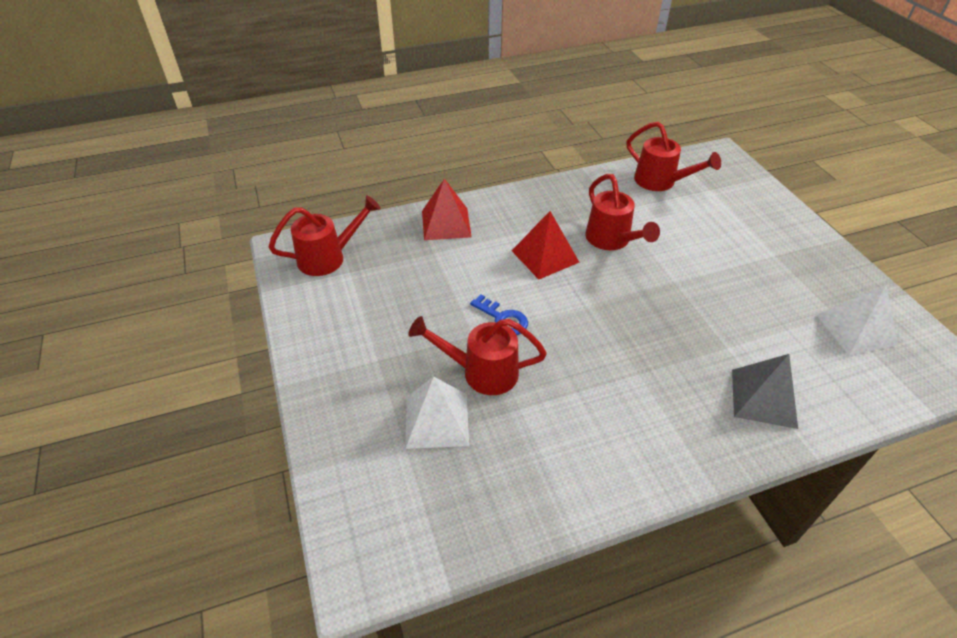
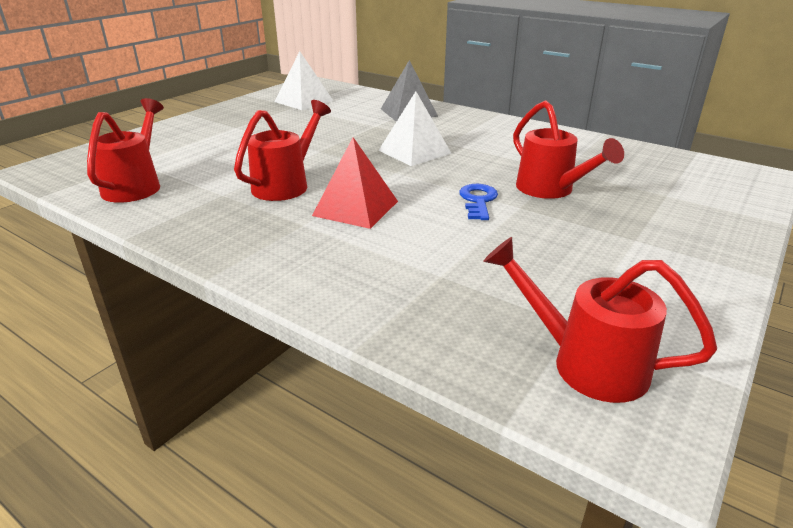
camera: 125 degrees left, 15 degrees down
white pyramid [405,377,469,449] -> white pyramid moved to [378,91,452,166]
red pyramid [422,178,472,240] -> none

